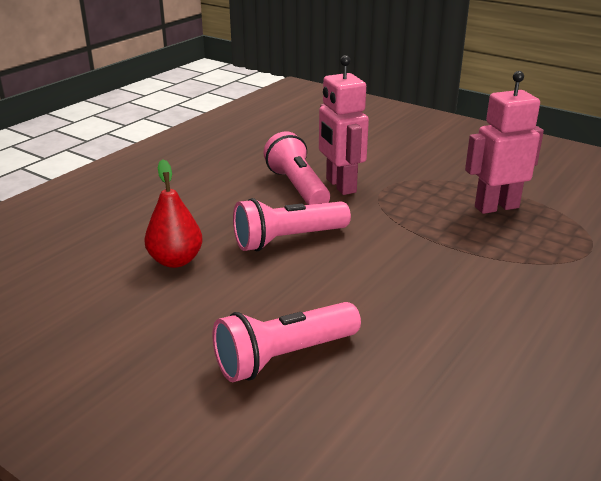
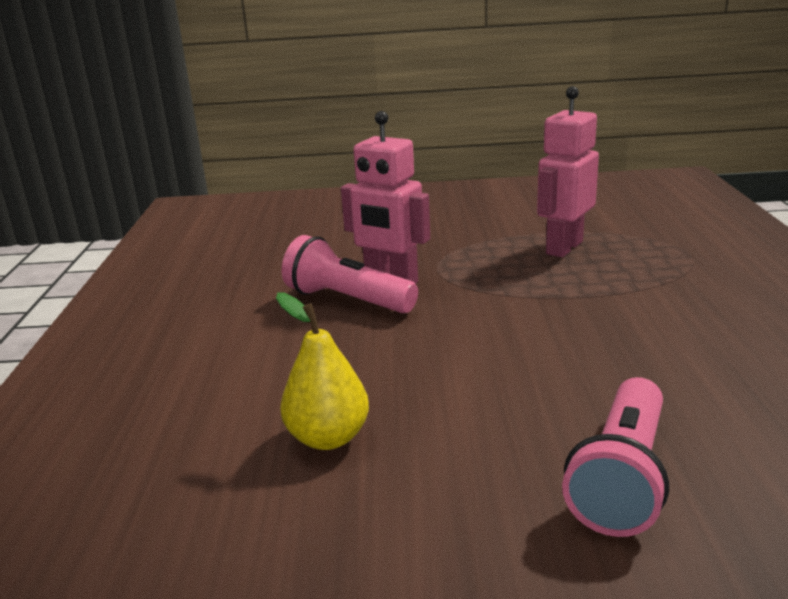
camera: 35 degrees left, 5 degrees down
red pear [144,159,203,268] -> yellow pear [276,292,369,450]
pink flashlight [233,198,351,251] -> none

